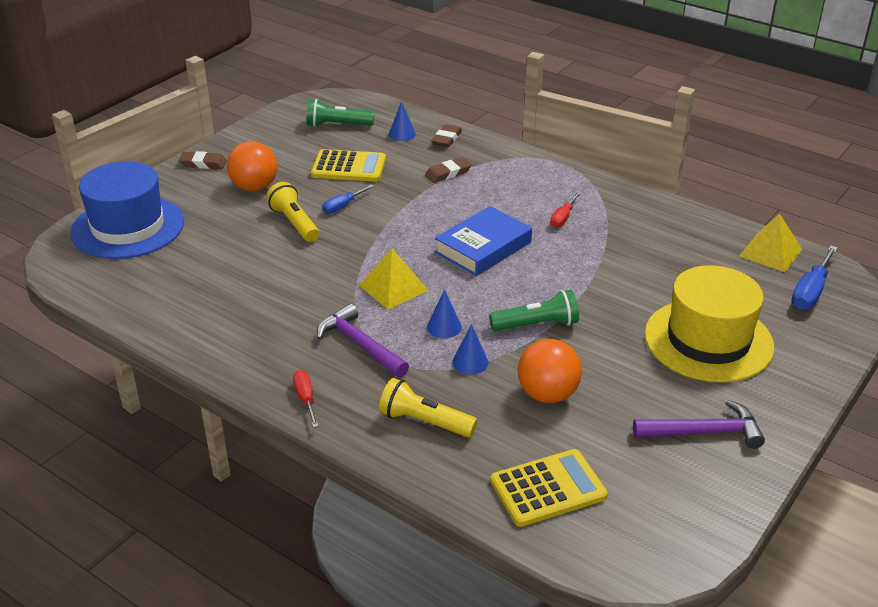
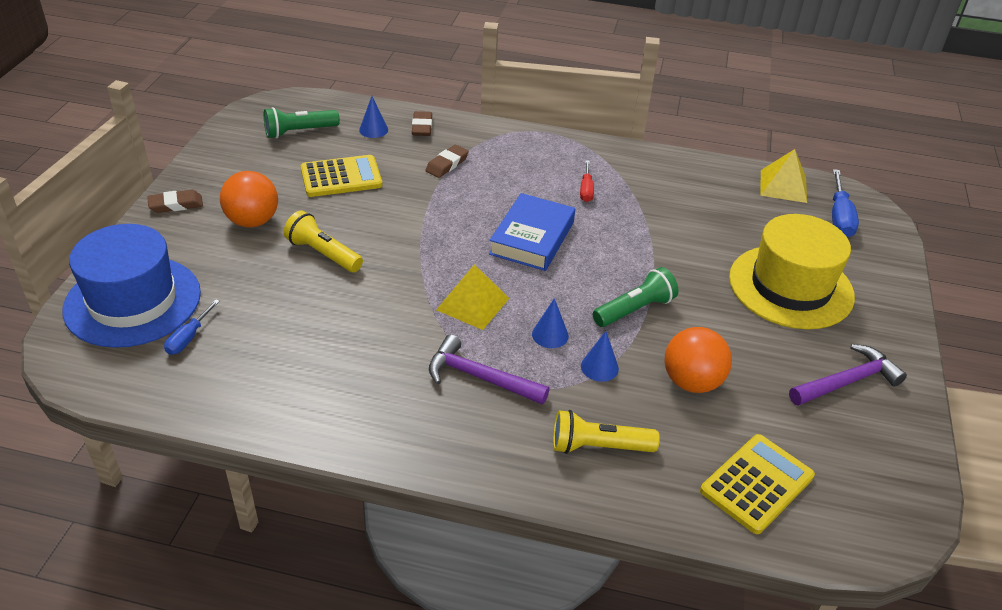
camera: 25 degrees left, 5 degrees up
red screwdriver [293,370,319,428] -> none
blue screwdriver [322,184,374,214] -> blue screwdriver moved to [164,299,220,355]

